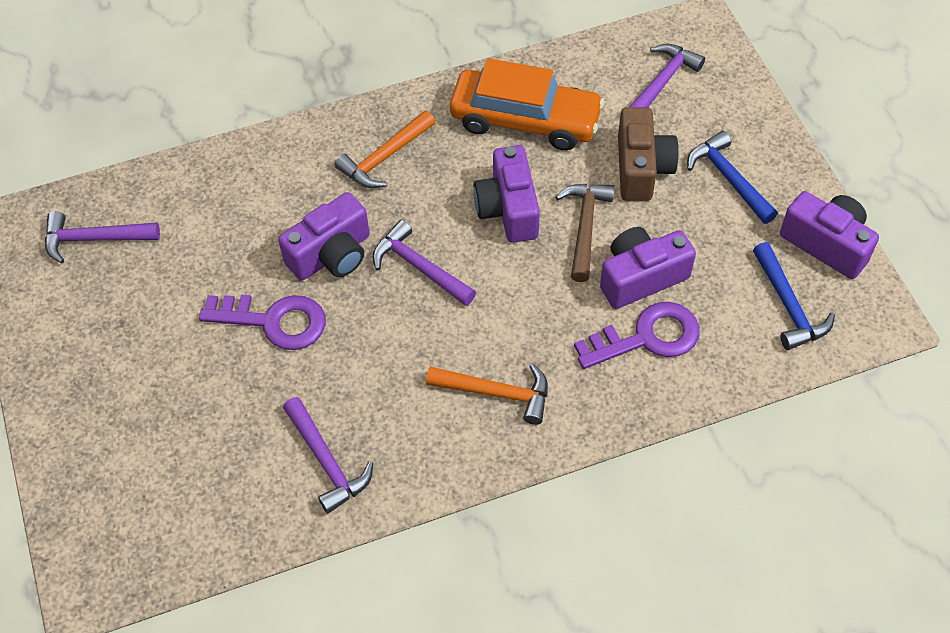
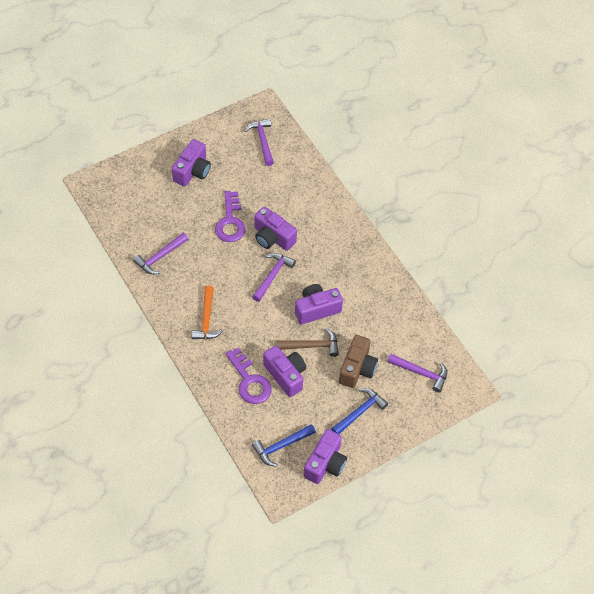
camera: 75 degrees right, 0 degrees up
orange hammer [334,111,435,188] -> none
orange car [450,58,604,151] -> none
brown camera [618,107,679,201] -> brown camera turned 60 degrees counterclockwise [339,335,378,388]
none -> purple camera [172,139,211,186]

